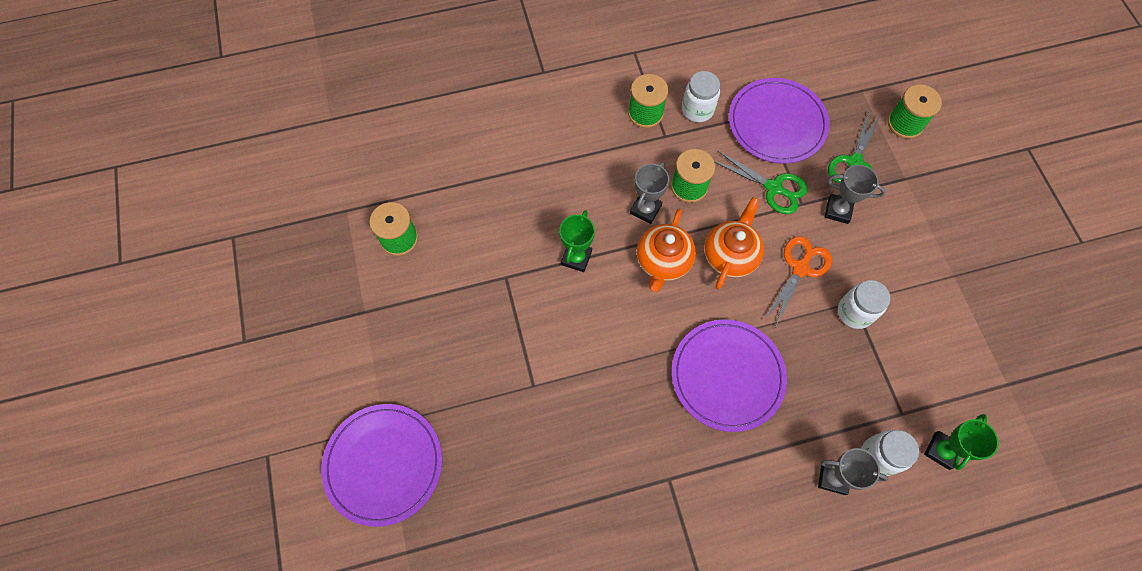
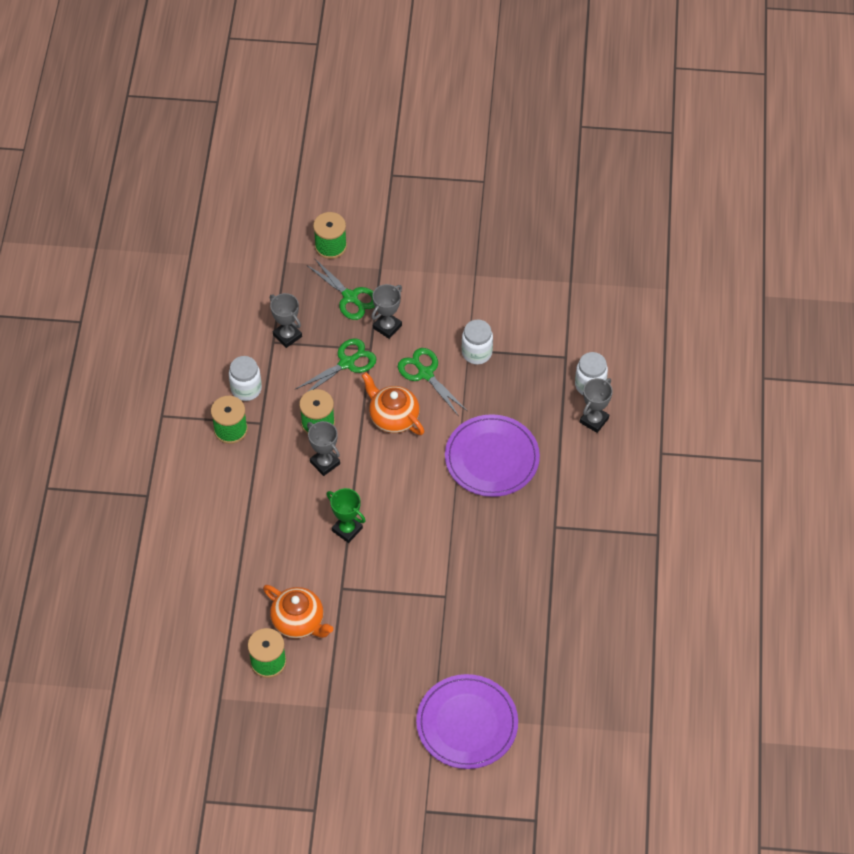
camera: 70 degrees left, 10 degrees down
orange teapot [637,209,696,292] -> orange teapot moved to [263,585,333,639]
purple plate [729,78,830,164] -> grey trophy [270,293,302,348]
orange scissors [764,236,832,327] -> green scissors [398,348,467,415]
green trophy [924,414,999,470] -> none

